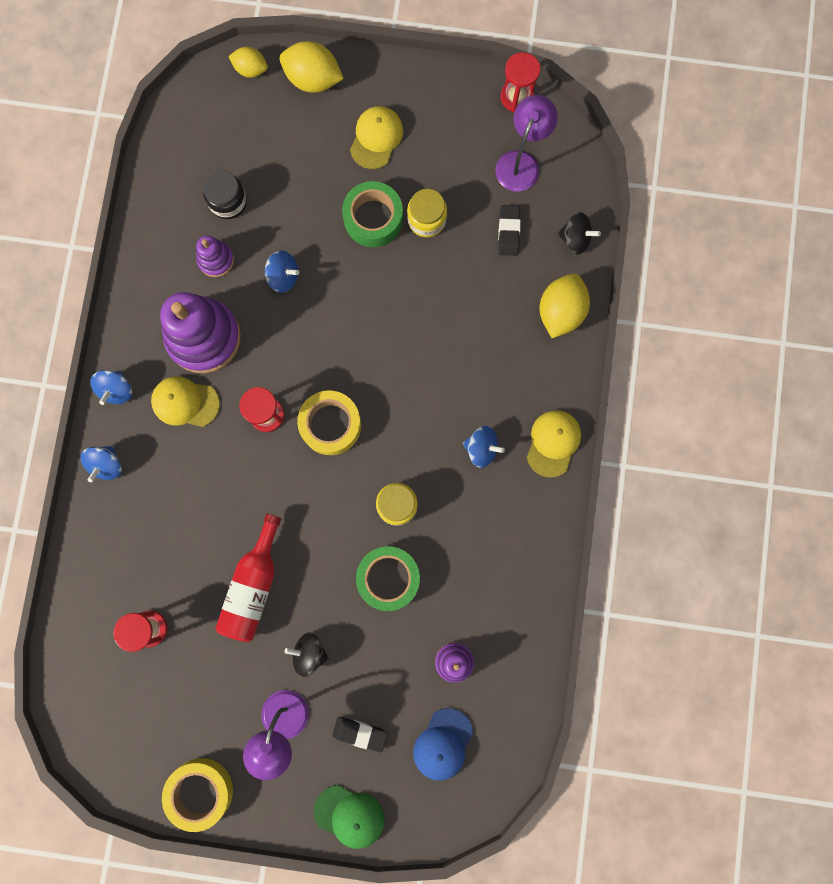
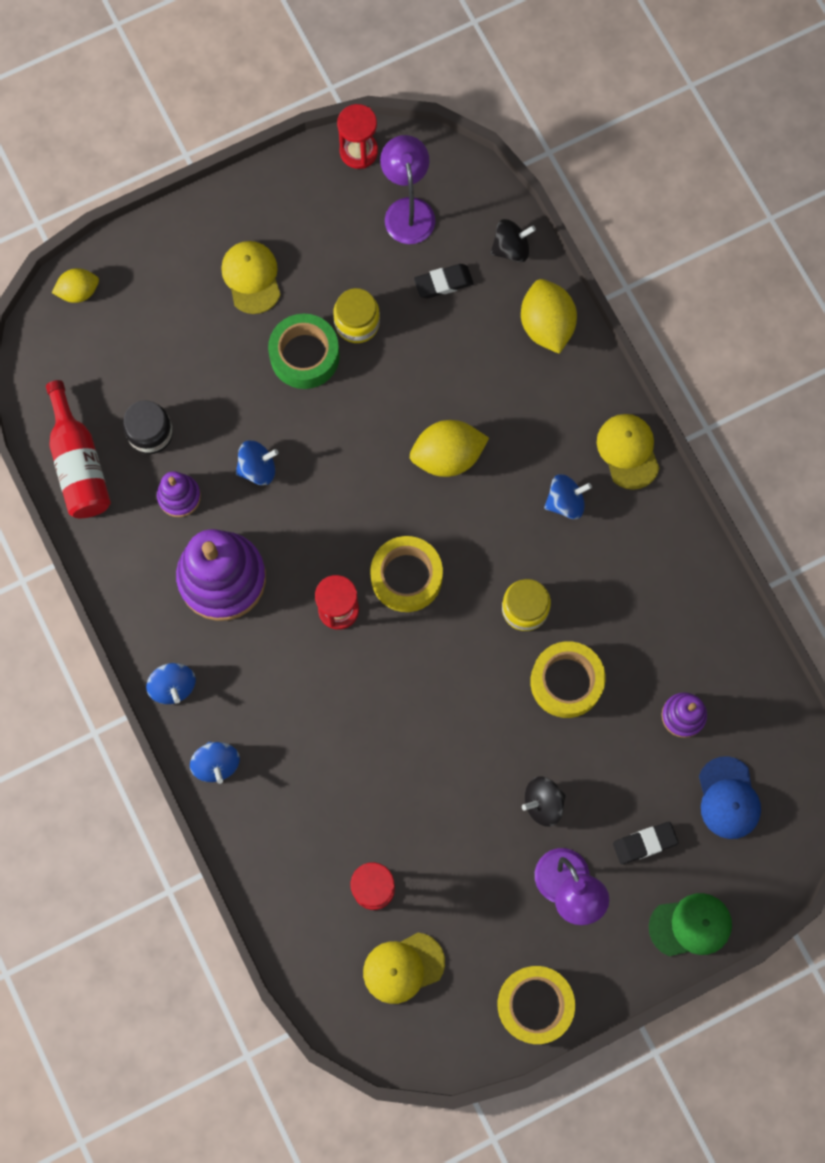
camera: 35 degrees left, 5 degrees down
yellow cap [151,376,220,427] -> yellow cap moved to [363,933,445,1004]
red bottle [215,513,281,642] -> red bottle moved to [46,380,111,518]
yellow lemon [280,41,344,93] -> yellow lemon moved to [410,420,489,477]
green tape [356,546,420,611] -> yellow tape [530,641,605,718]
black eraser [498,205,521,256] -> black eraser turned 75 degrees counterclockwise [414,264,473,298]

